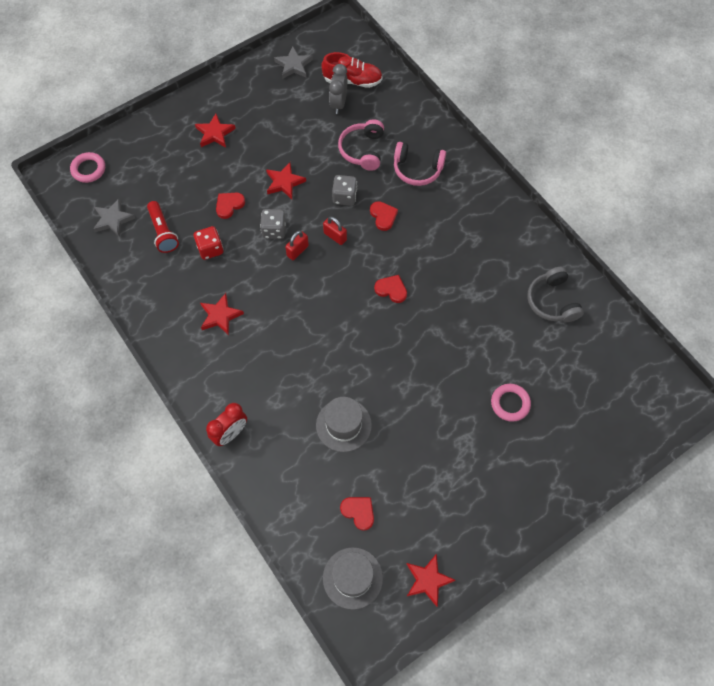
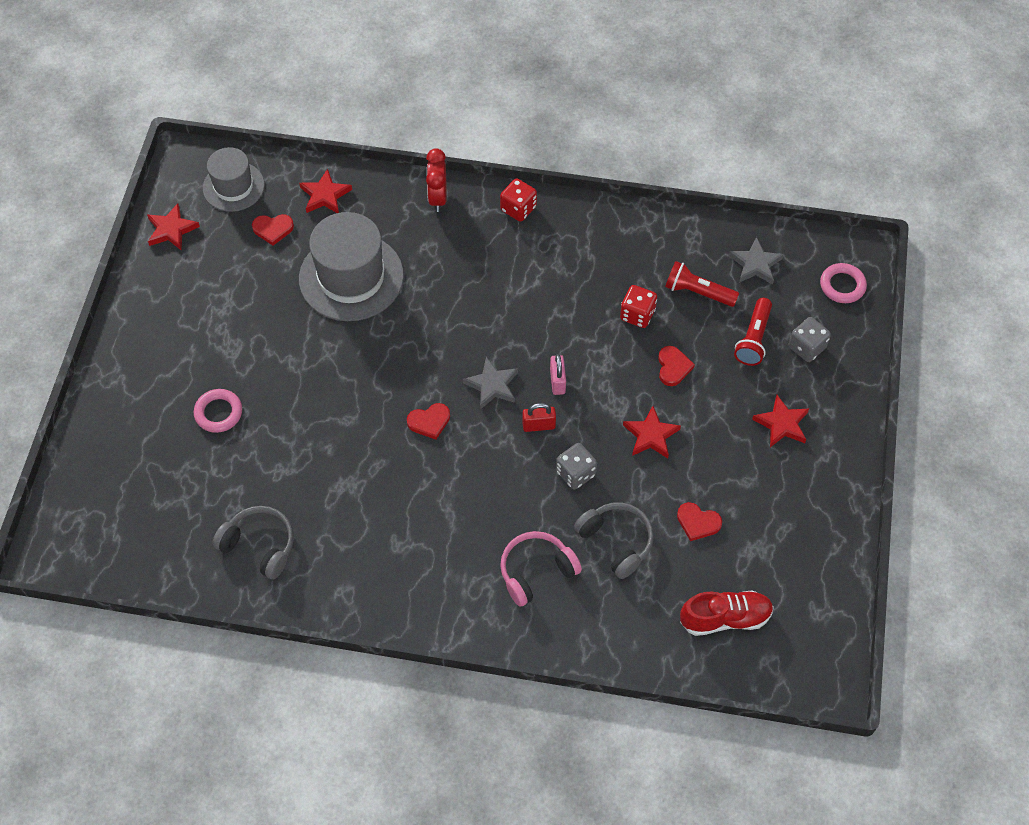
camera: 135 degrees right, 5 degrees down
red star [200,293,244,335] -> red star moved to [299,169,352,213]
grey dice [260,209,286,239] -> grey dice moved to [788,317,831,362]
grey star [274,47,313,79] -> grey star moved to [463,357,518,409]
red padlock [285,231,309,260] -> pink padlock [550,354,566,395]
grey hat [316,397,372,452] -> grey hat [299,212,404,321], size x1.64
red shoe [321,52,383,88] -> red shoe turned 150 degrees counterclockwise [680,590,774,636]
grey clock [329,64,347,114] -> none
pink headphones [338,119,384,171] -> grey headphones [574,502,654,579]
red heart [370,201,398,231] -> red heart moved to [677,502,722,541]
none -> red dice [500,179,537,222]
none -> red flashlight [734,298,772,366]

